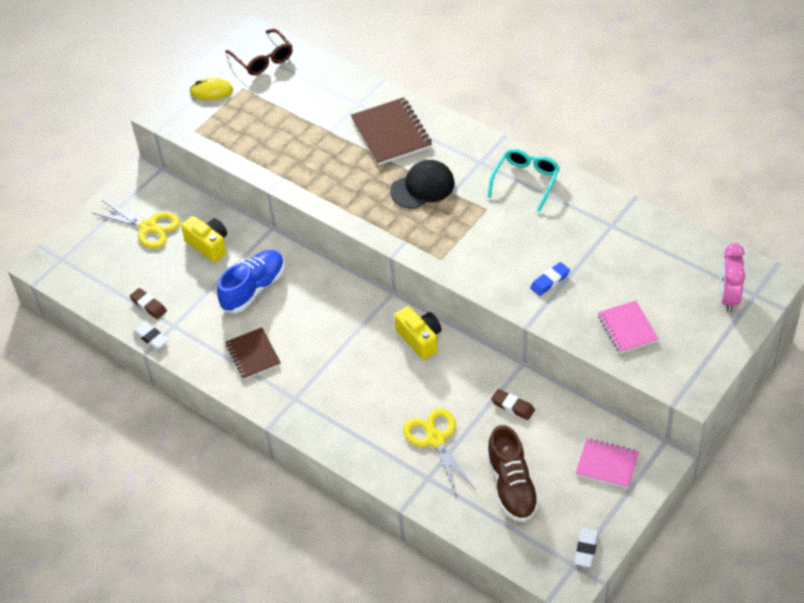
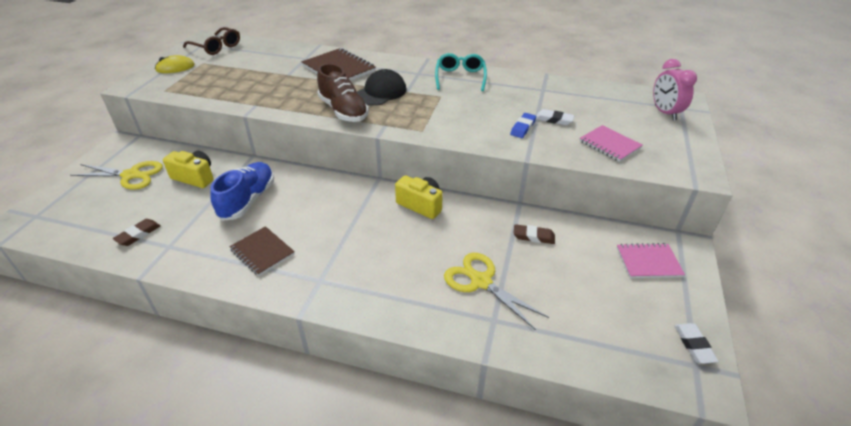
camera: 25 degrees left, 10 degrees down
brown eraser [130,288,167,319] -> brown eraser turned 75 degrees counterclockwise [113,219,161,246]
white eraser [133,322,169,349] -> white eraser moved to [536,109,575,125]
brown shoe [487,425,540,522] -> brown shoe moved to [317,63,369,122]

